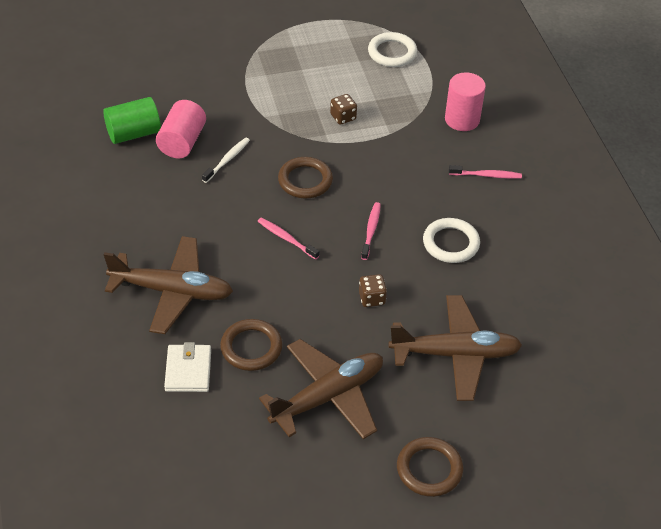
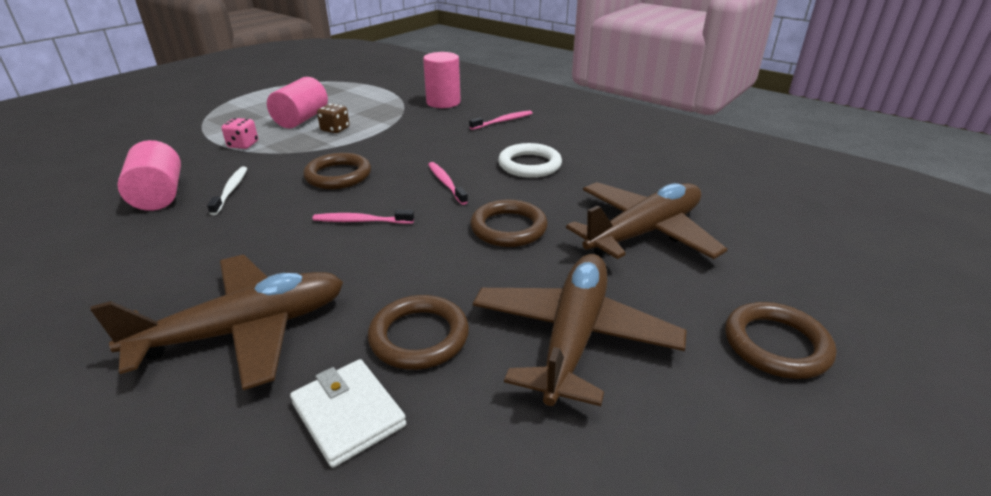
camera: 35 degrees left, 15 degrees down
green cylinder [103,97,161,144] -> none
brown dice [359,274,387,307] -> brown ring [470,200,548,247]
white ring [368,32,417,67] -> none
none -> pink dice [221,118,258,149]
none -> pink cylinder [267,77,328,128]

